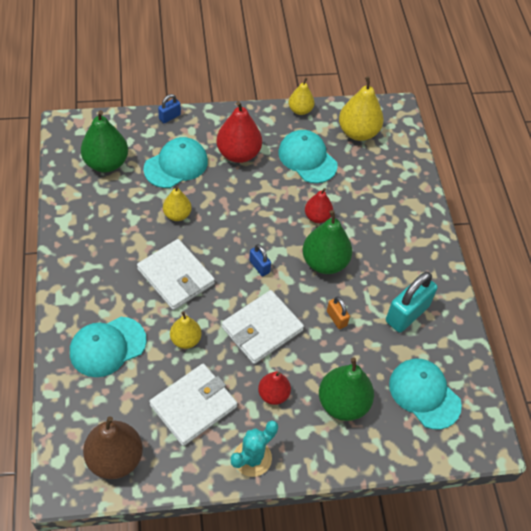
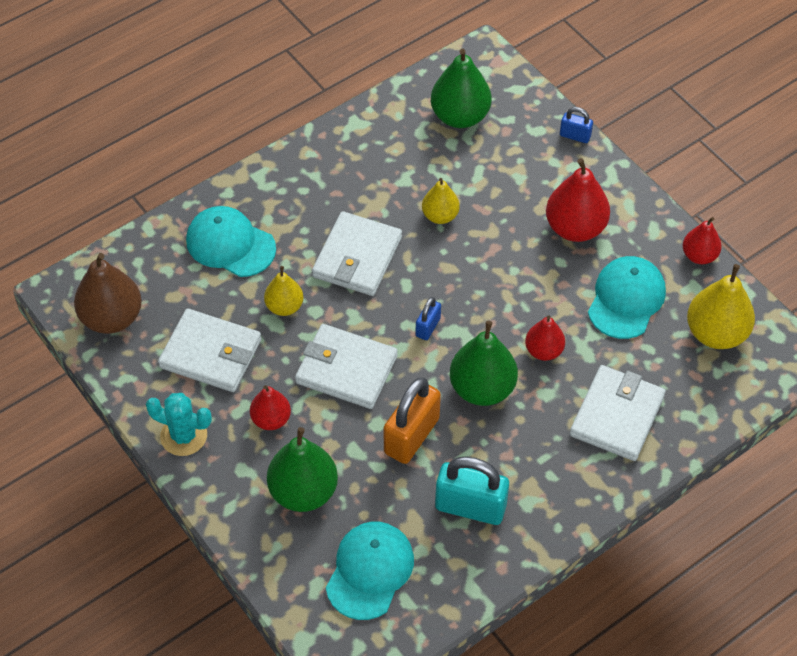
camera: 65 degrees right, 0 degrees up
turquoise cap [143,137,208,188] -> none
yellow pear [289,78,314,115] -> red pear [683,217,722,264]
orange padlock [327,297,350,329] -> orange padlock [384,377,441,464], size x1.96
none -> white wallet [570,365,666,461]

